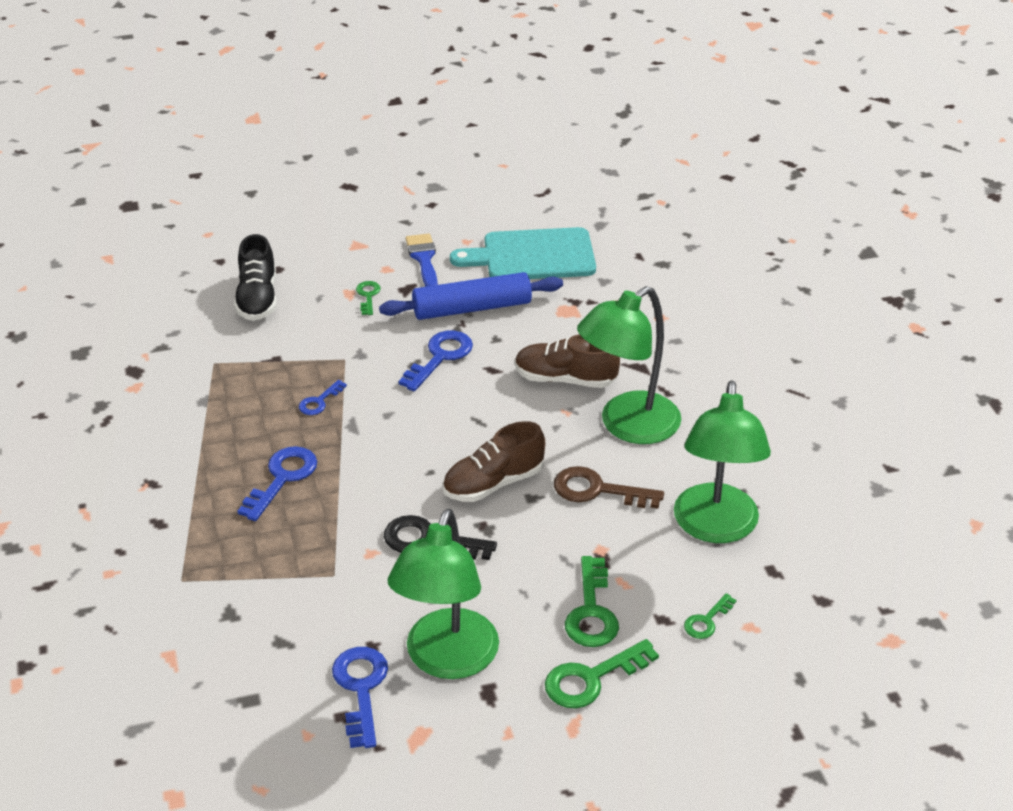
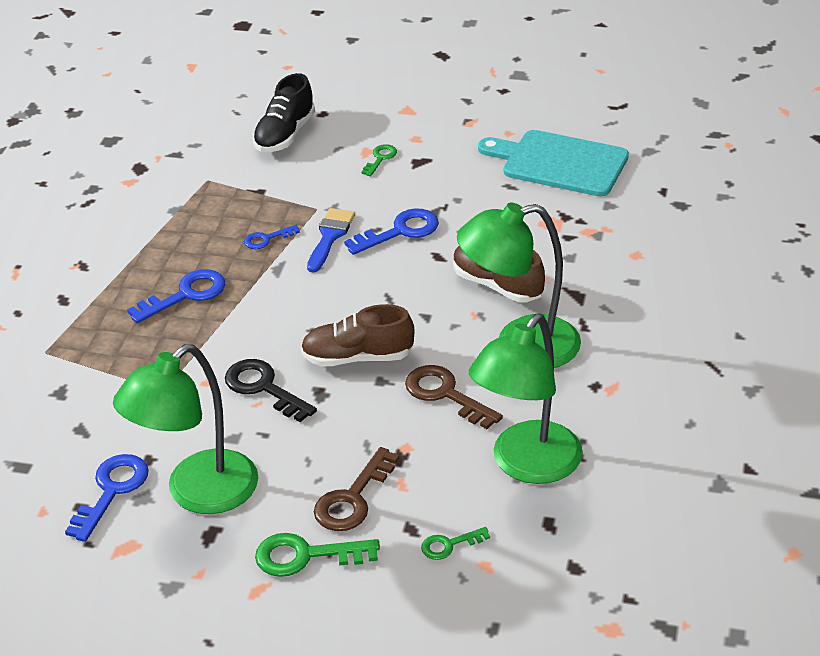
camera: 30 degrees right, 0 degrees up
blue rolling pin [379,272,563,320] -> none
blue brush [406,233,438,287] -> blue brush moved to [307,208,355,273]
green key [565,556,619,647] -> brown key [314,447,399,531]

